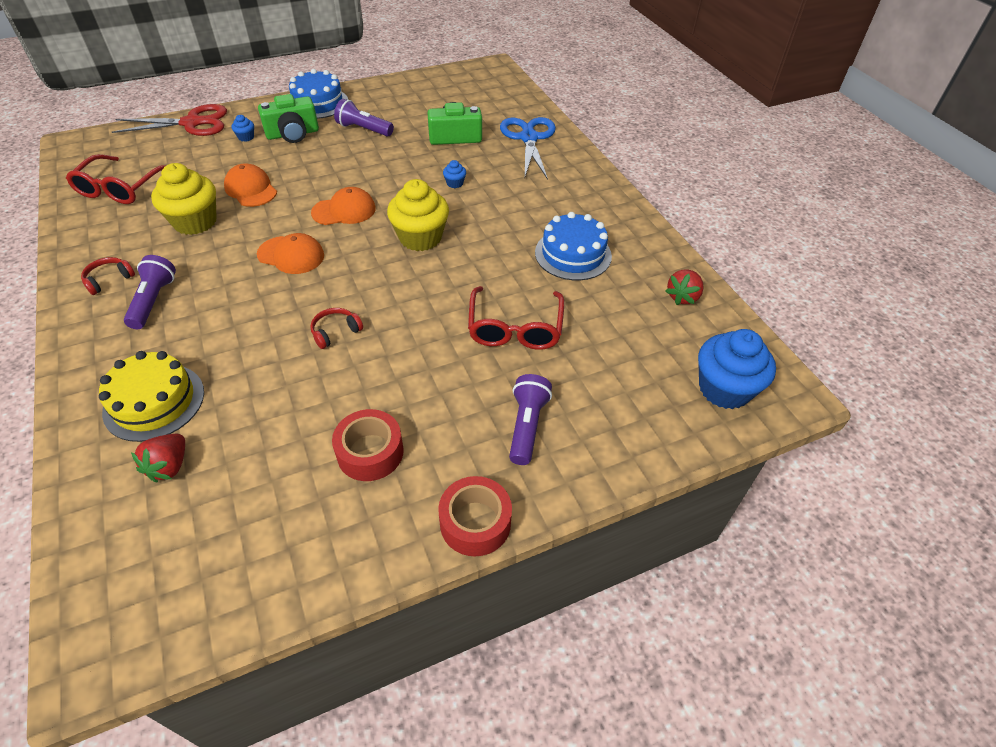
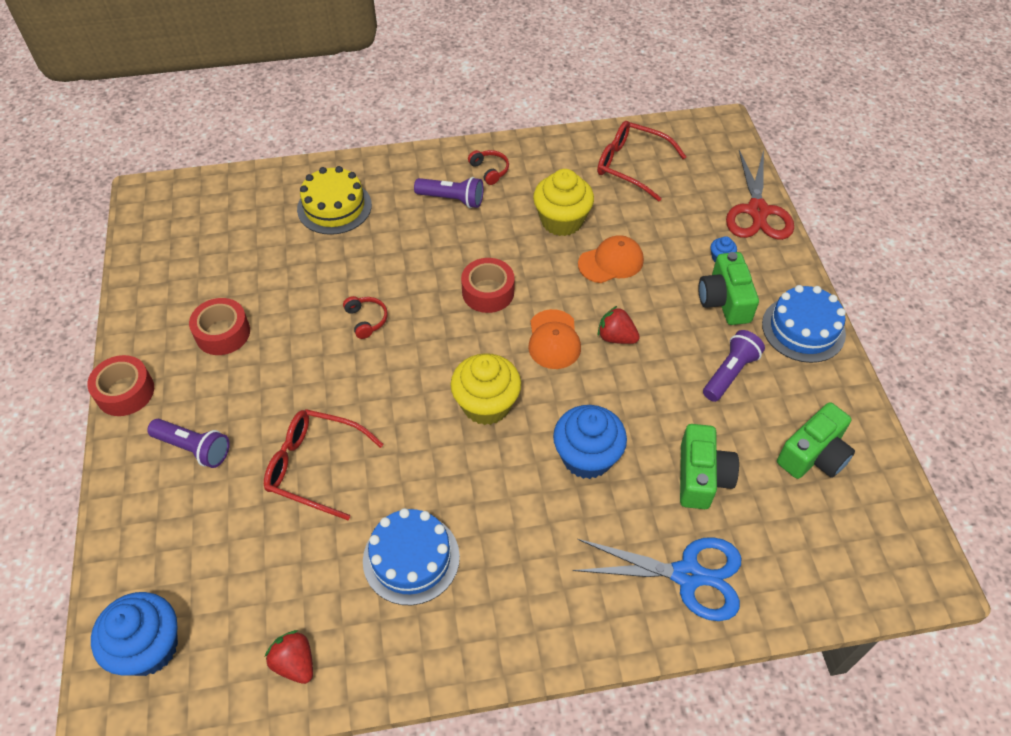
camera: 105 degrees right, 5 degrees up
red strawberry [131,434,185,482] -> red strawberry moved to [598,306,640,344]
orange cap [257,233,324,274] -> red tape [461,258,515,313]
blue cupcake [443,160,466,188] -> blue cupcake [553,405,627,479], size x2.34
none -> green camera [777,402,855,479]

